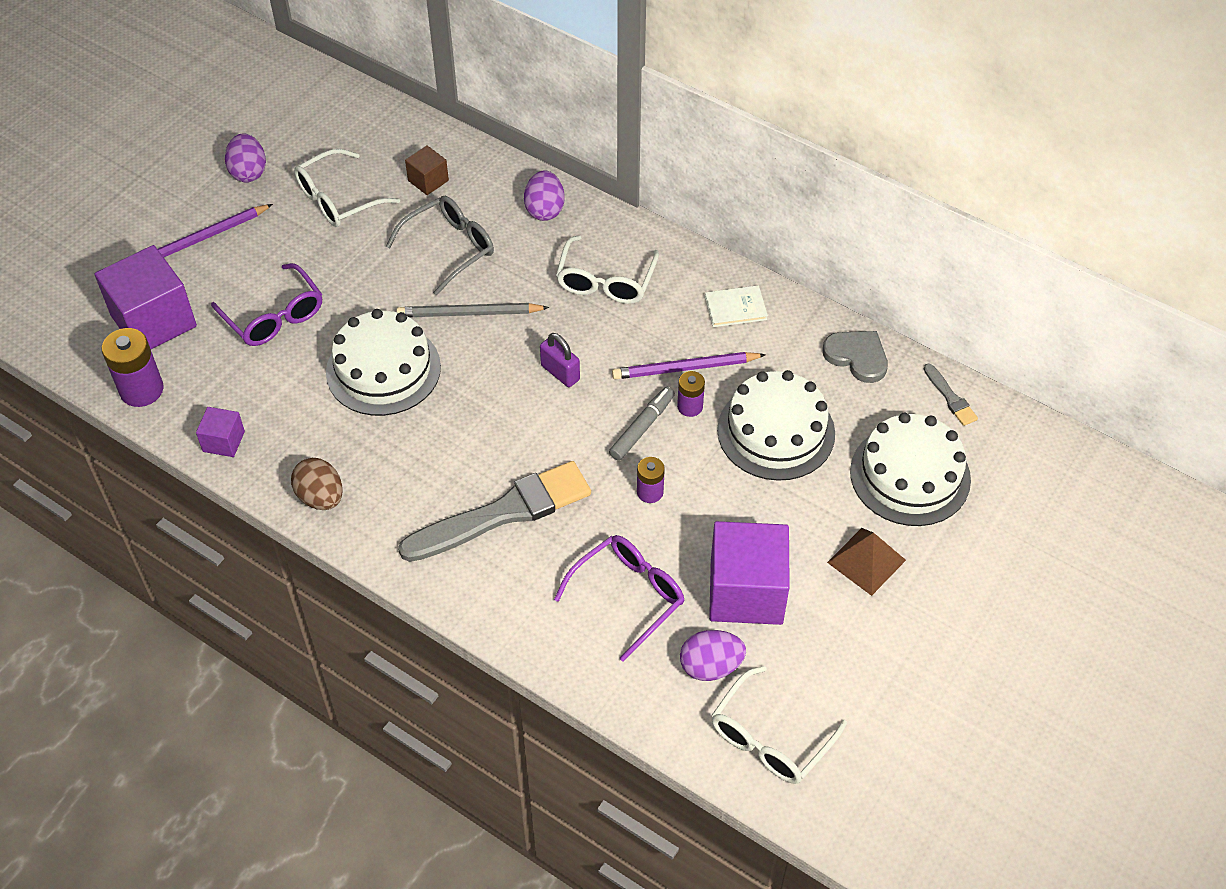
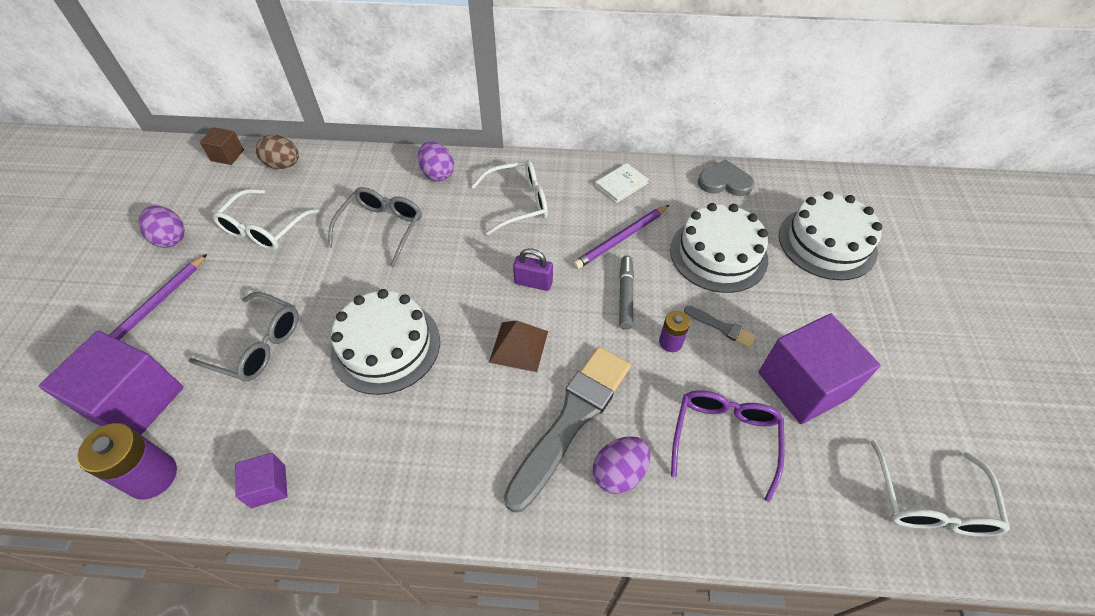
camera: 30 degrees left, 0 degrees up
purple glasses [211,263,322,346] -> grey glasses [189,292,298,382]
brown egg [291,458,342,510] -> brown egg moved to [256,135,299,169]
grey pencil [396,303,549,317] -> none
brown cube [405,145,449,195] -> brown cube moved to [200,127,244,165]
white glasses [556,235,659,304] -> white glasses turned 90 degrees counterclockwise [471,160,548,235]
purple battery [677,371,705,417] -> none
purple egg [680,630,746,681] -> purple egg moved to [593,436,650,494]
brown pyramid [827,528,906,596] -> brown pyramid moved to [489,320,548,372]
grey brush [924,364,978,426] -> grey brush moved to [684,306,756,348]

